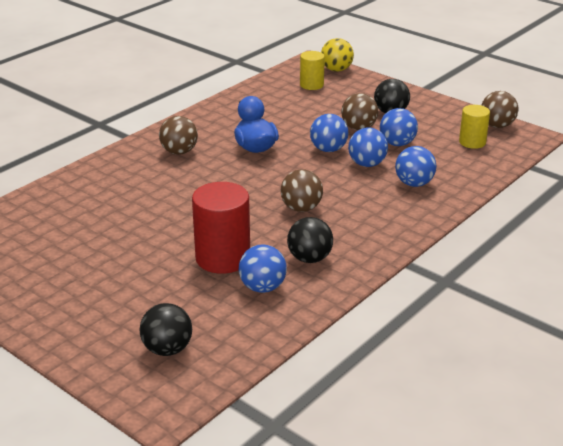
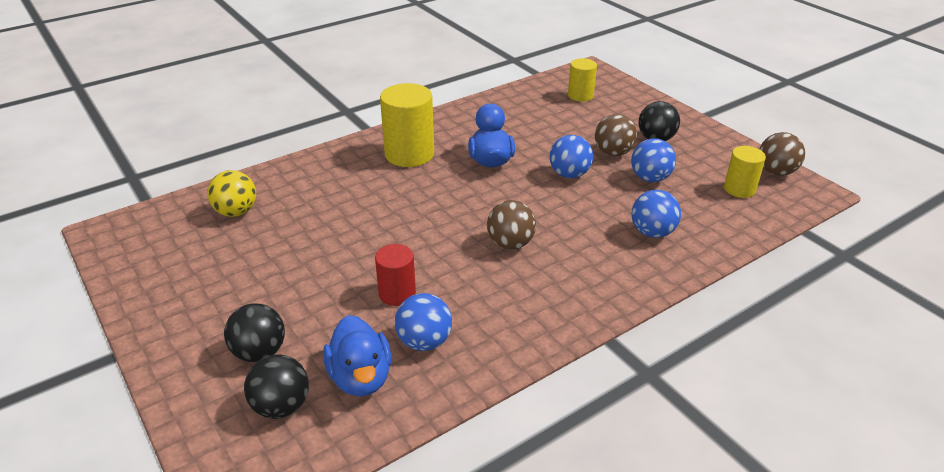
camera: 15 degrees right, 5 degrees up
brown ball [159,116,198,155] -> yellow cylinder [380,83,434,167]
red cylinder [192,182,250,274] -> red cylinder [375,244,416,306], size x0.59
black ball [287,217,333,263] -> black ball moved to [224,303,285,362]
yellow ball [321,38,354,72] -> yellow ball moved to [208,170,256,217]
blue ball [348,128,388,167] -> none
none -> blue duck [323,315,392,396]

